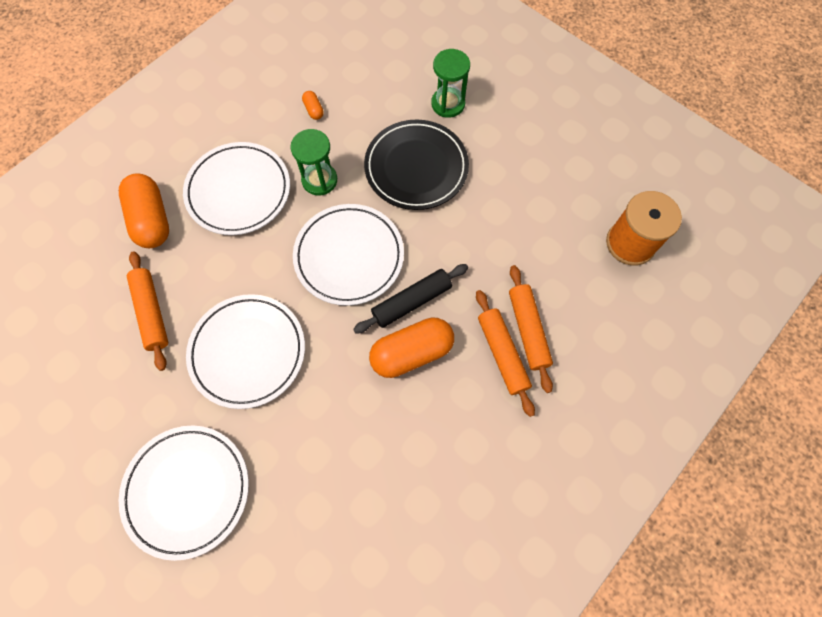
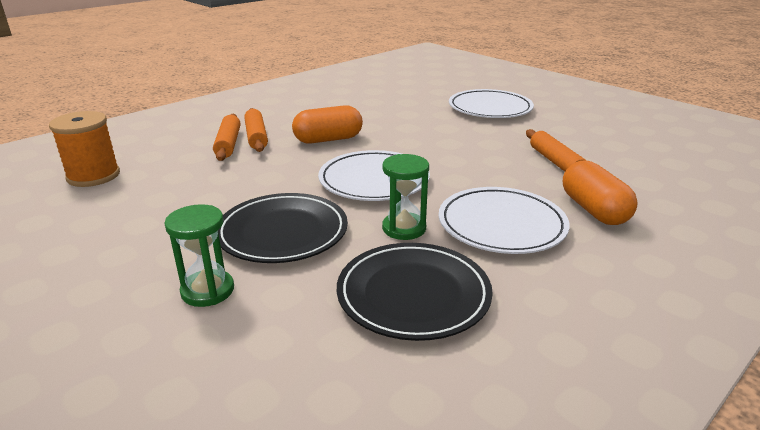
camera: 175 degrees left, 40 degrees down
white plate [186,294,305,409] -> none
orange capsule [302,91,324,120] -> black plate [337,243,493,341]
black rolling pin [353,264,468,334] -> none

